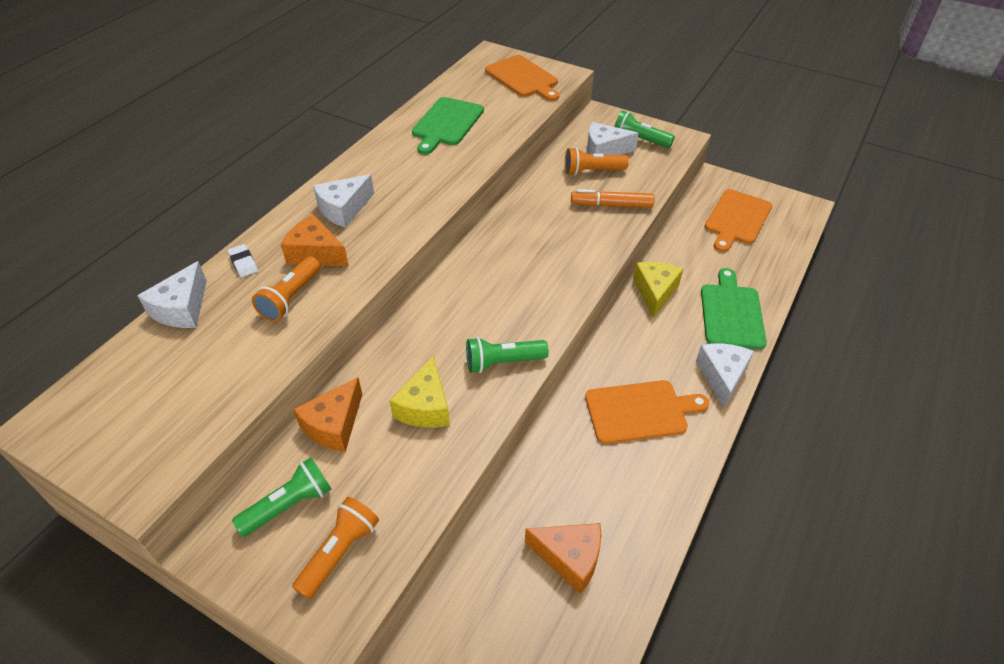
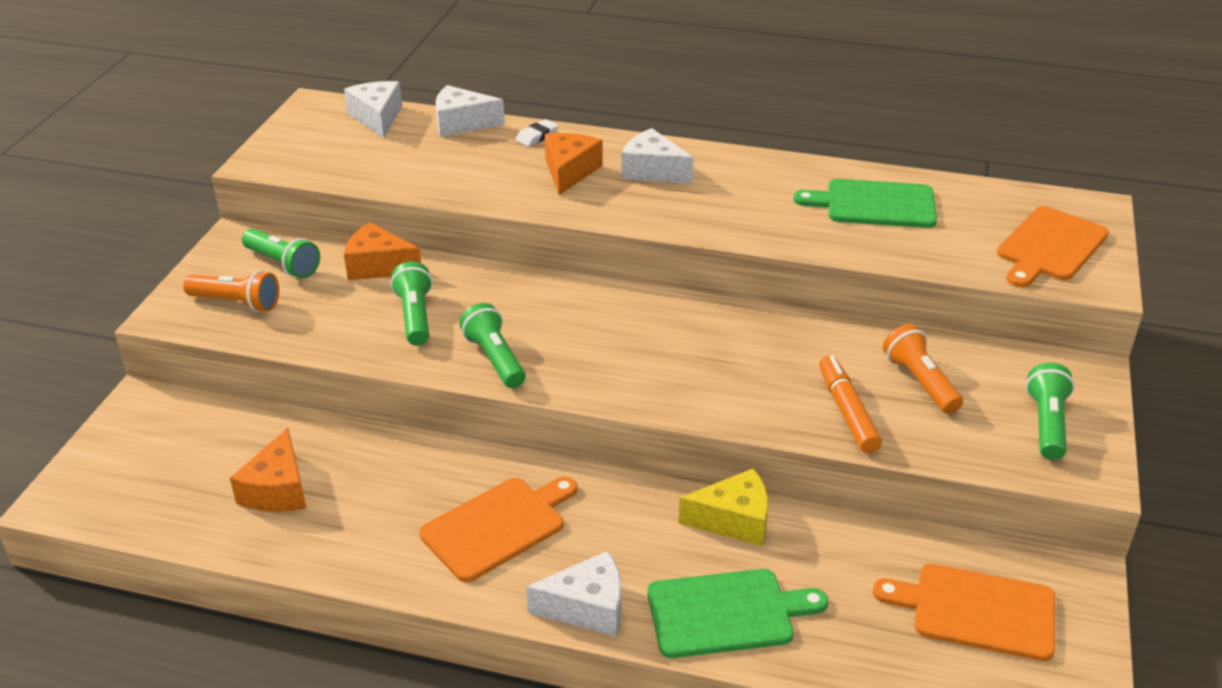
camera: 75 degrees right, 10 degrees down
orange flashlight [252,256,321,322] -> none
yellow cheese [390,356,450,428] -> green flashlight [391,262,433,346]
orange cutting board [585,380,710,444] -> orange cutting board turned 105 degrees counterclockwise [419,477,577,582]
white cheese [587,122,639,155] -> white cheese moved to [344,81,402,138]

